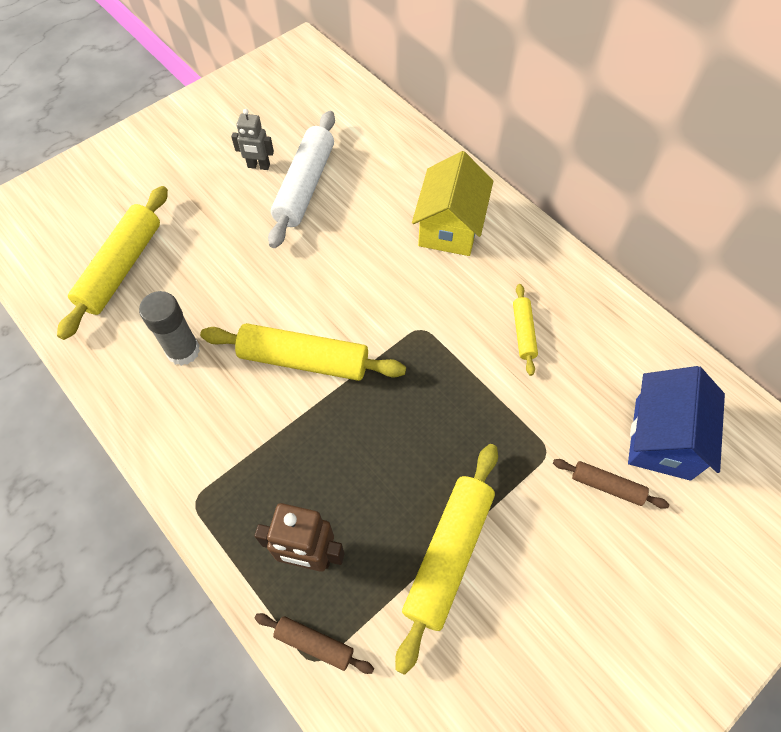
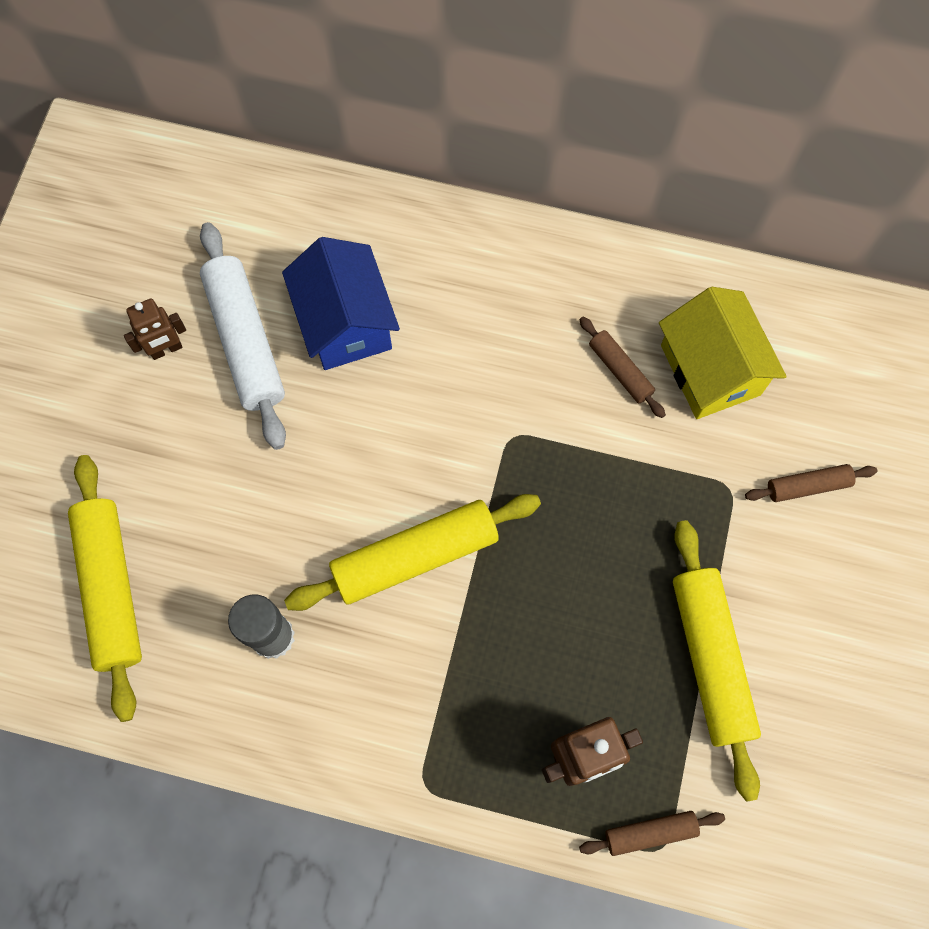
camera: 35 degrees left, 10 degrees up
grey robot [231,109,274,170] -> brown robot [124,299,186,360]
yellow house [412,151,493,256] -> yellow house moved to [659,287,787,419]
yellow rolling pin [513,284,538,376] -> brown rolling pin [579,317,666,418]
blue house [628,366,725,481] -> blue house moved to [282,237,400,370]

